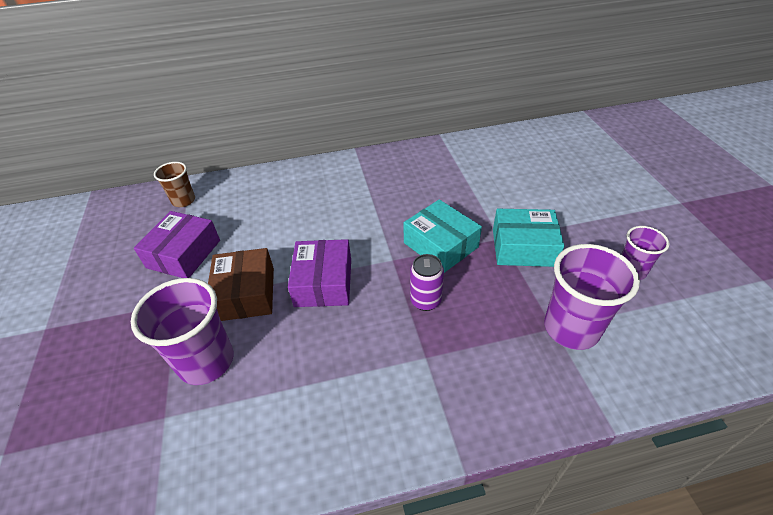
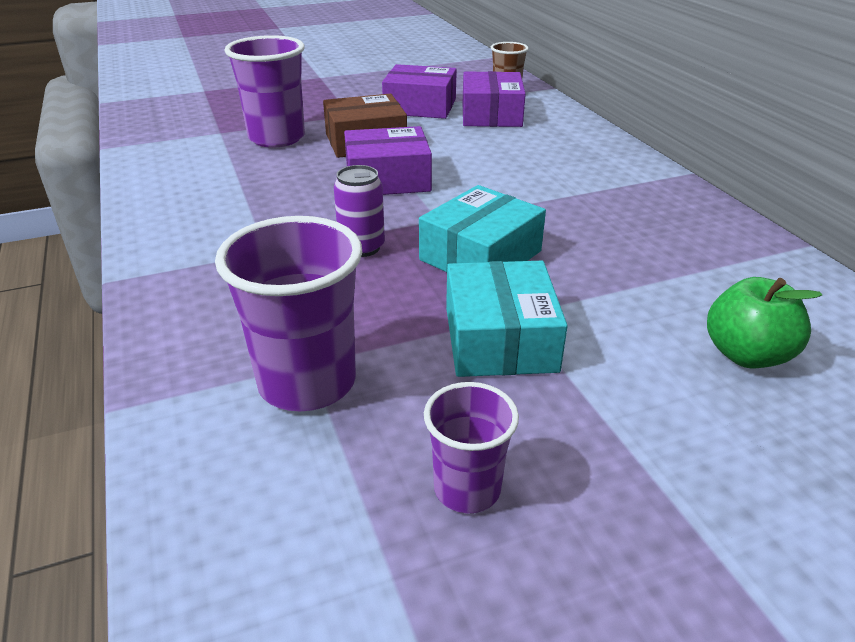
camera: 80 degrees right, 10 degrees down
none -> purple box [463,71,526,127]
none -> green apple [707,277,822,368]

